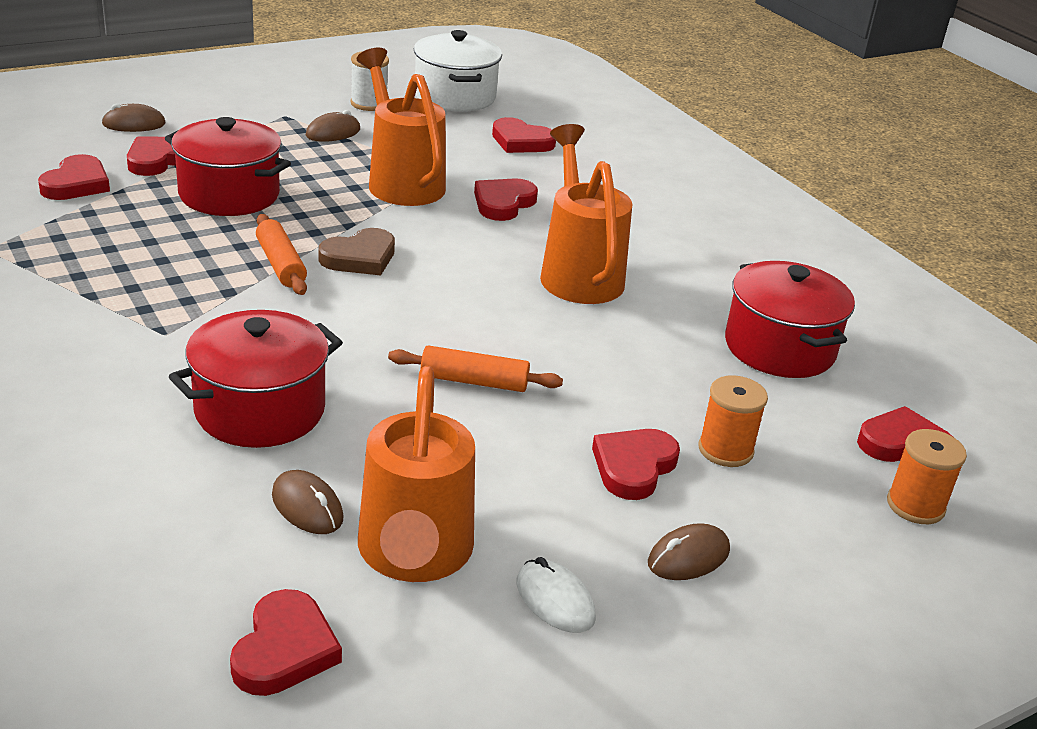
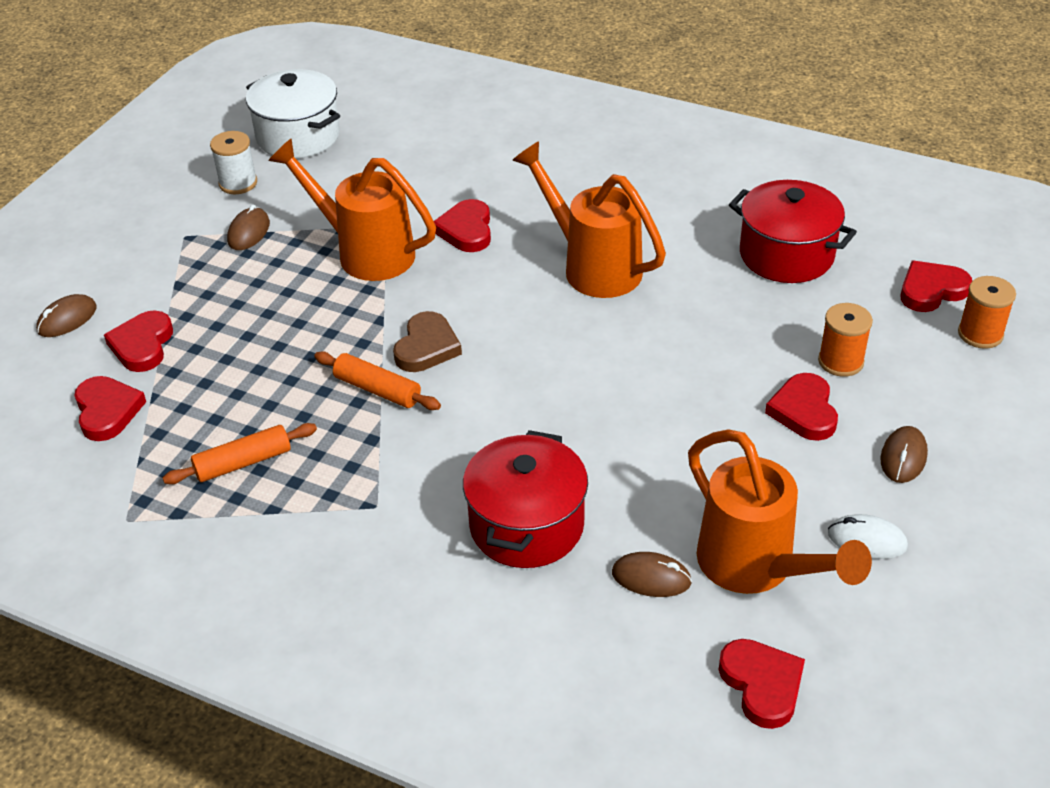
camera: 30 degrees left, 10 degrees up
red pot [165,117,291,216] -> none
orange rolling pin [388,345,563,392] -> orange rolling pin moved to [163,423,317,484]
red heart [492,117,556,153] -> none

